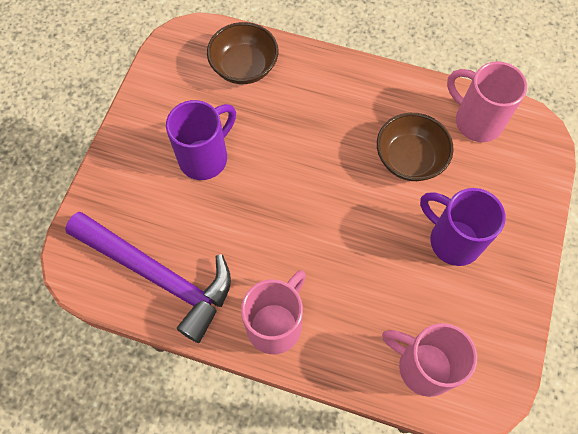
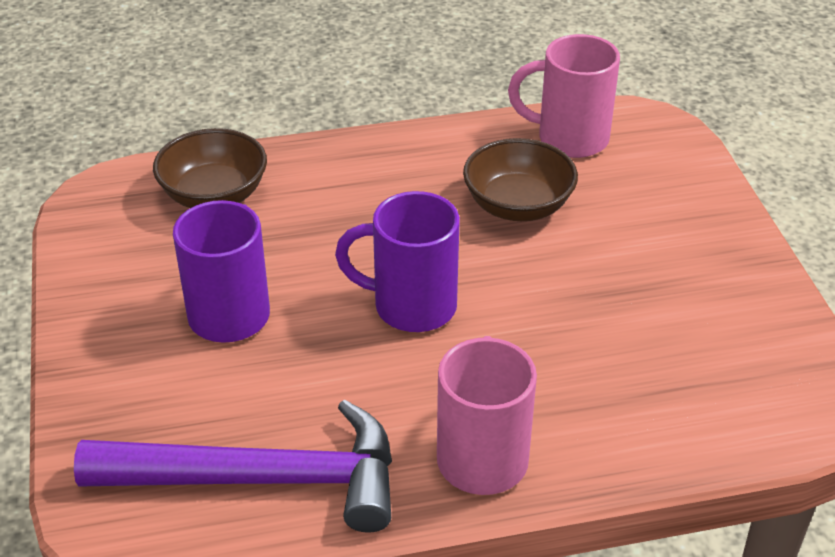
camera: 30 degrees left, 25 degrees down
pink mug [382,323,477,397] -> none
purple mug [420,188,506,266] -> purple mug moved to [335,191,460,332]

